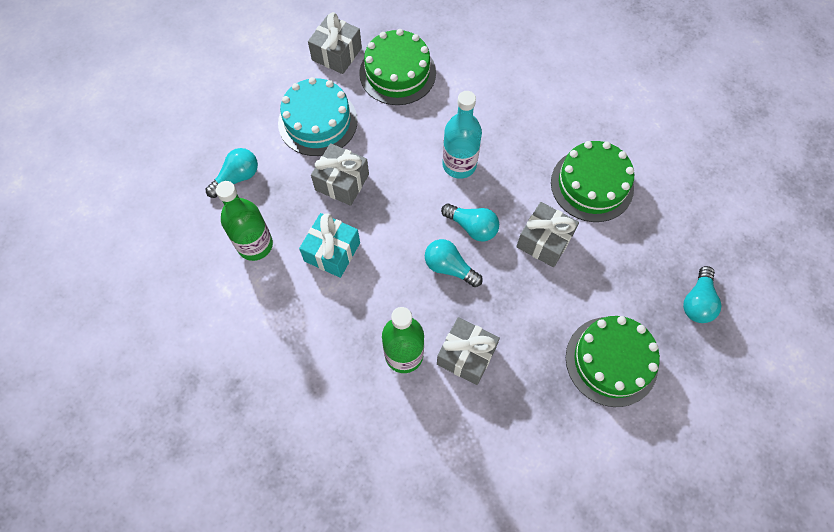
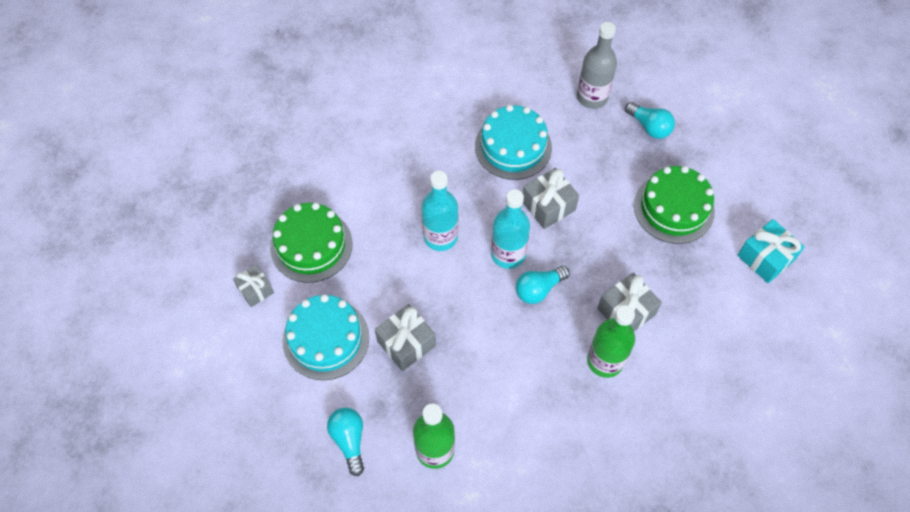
camera: 65 degrees left, 5 degrees down
turquoise gift [299,213,360,278] -> turquoise gift moved to [737,219,805,283]
grey gift [308,12,362,74] -> grey gift [233,265,274,307], size x0.66
turquoise light bulb [441,204,499,241] -> turquoise bottle [491,189,530,269]
green cake [551,141,634,222] -> turquoise cake [475,105,552,180]
none -> grey bottle [577,22,617,109]

